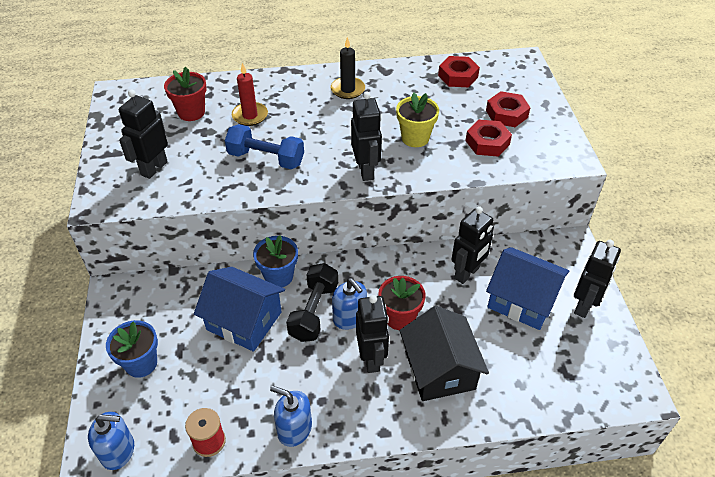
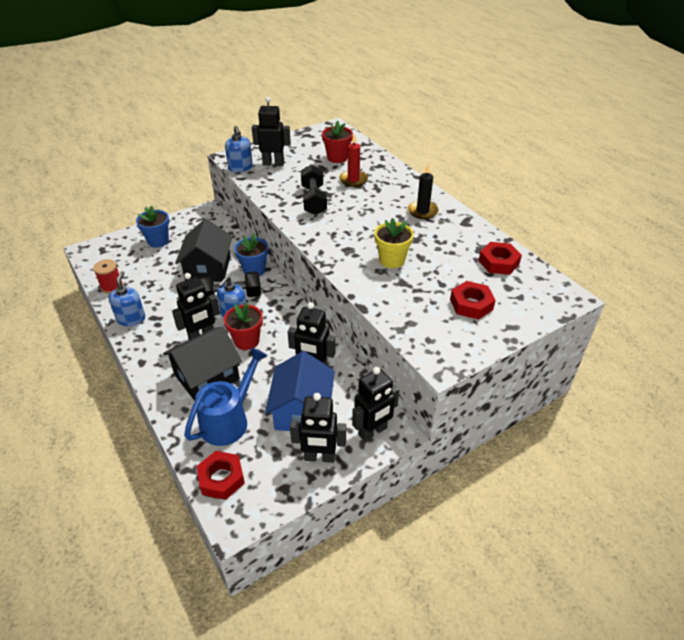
camera: 65 degrees right, 5 degrees down
blue soap dispenser [88,412,134,470] -> blue soap dispenser moved to [225,126,253,172]
blue house [194,267,285,352] -> black house [175,219,233,282]
blue dumbbell [225,124,304,169] -> black dumbbell [301,164,327,215]
black robot [351,92,382,181] -> black robot moved to [352,367,399,442]
red nut [466,119,512,157] -> red nut moved to [196,451,245,500]
none -> blue watering can [184,348,268,446]

